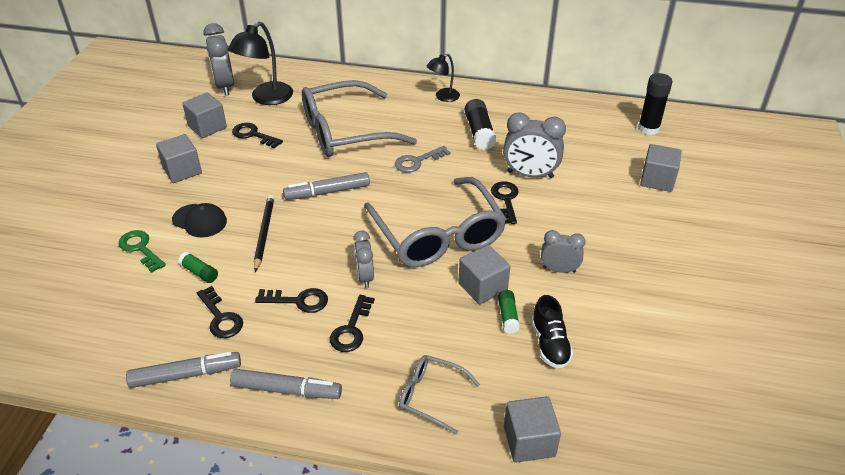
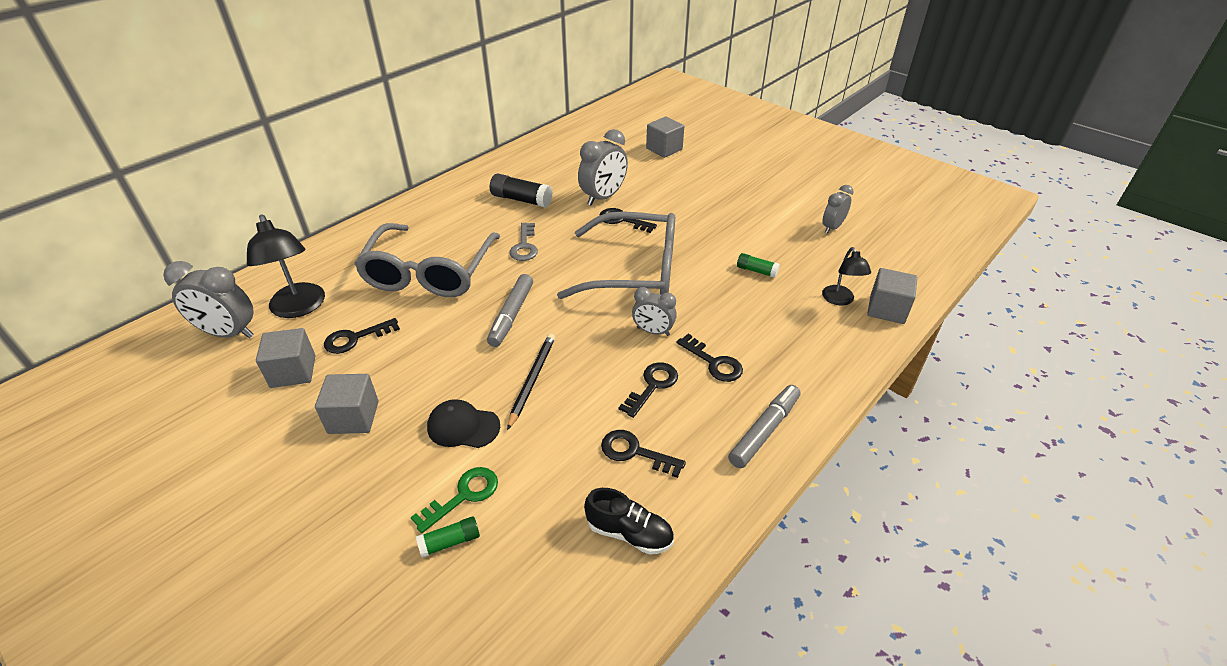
camera: 60 degrees left, 0 degrees up
green key [118,230,166,273] -> green key turned 150 degrees clockwise [411,467,498,533]
grey marker [126,352,241,388] -> none
black cap [172,203,227,237] -> black cap turned 135 degrees counterclockwise [427,399,500,448]
green glue stick [178,252,218,283] -> green glue stick moved to [416,516,480,558]
black key [197,286,243,338] -> black key turned 150 degrees counterclockwise [601,430,686,478]
black pencil [254,195,274,272] -> black pencil turned 75 degrees clockwise [507,334,555,430]
grey glasses [399,355,480,435] -> none
black lamp [427,54,460,102] -> black lamp moved to [822,247,871,305]
grey cube [458,245,510,305] -> none
black shoe [531,295,573,369] -> black shoe moved to [584,488,674,555]
grey clock [541,230,586,273] -> grey clock moved to [822,185,853,234]
black glue stick [638,73,672,135] -> none

